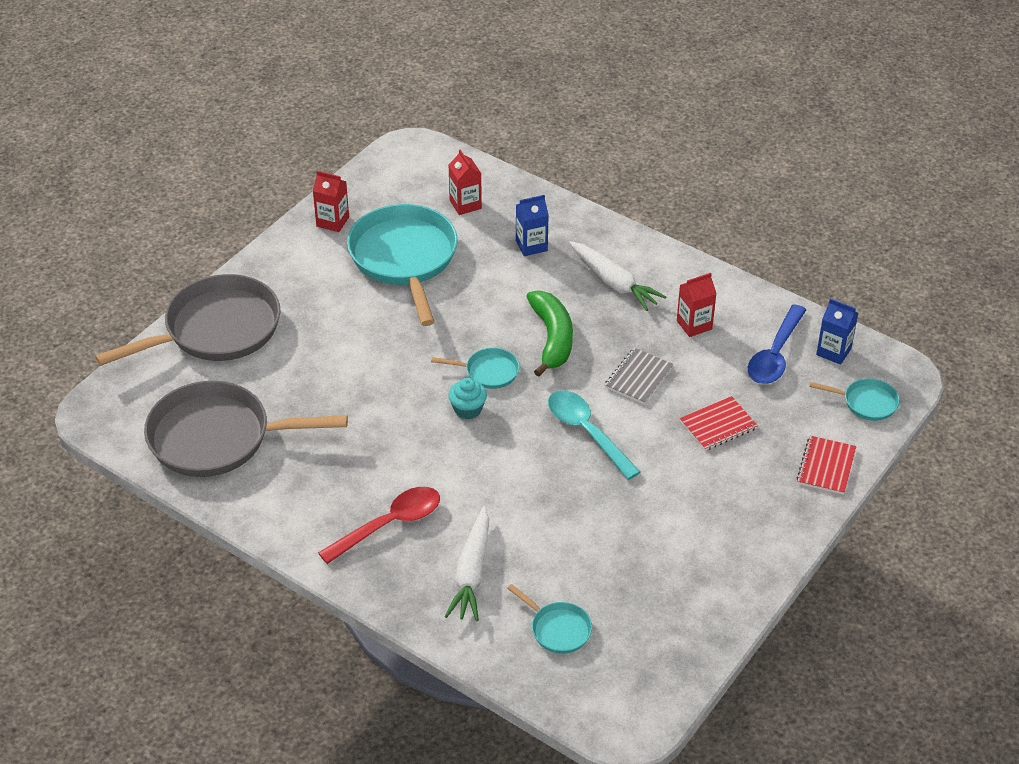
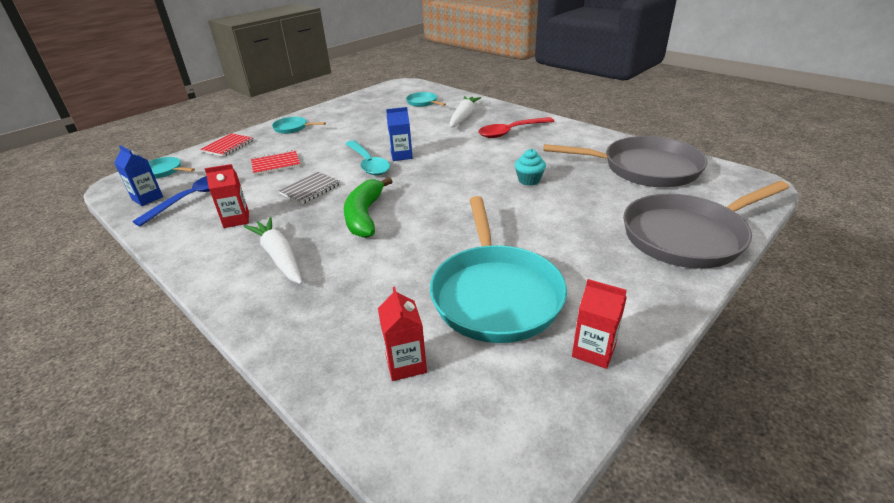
camera: 170 degrees left, 10 degrees down
turquoise pan [431,348,520,389] -> turquoise pan moved to [272,117,326,134]
turquoise cupcake [448,378,487,419] -> turquoise cupcake moved to [515,149,546,185]
blue carton [516,195,549,256] -> blue carton moved to [386,107,413,161]

